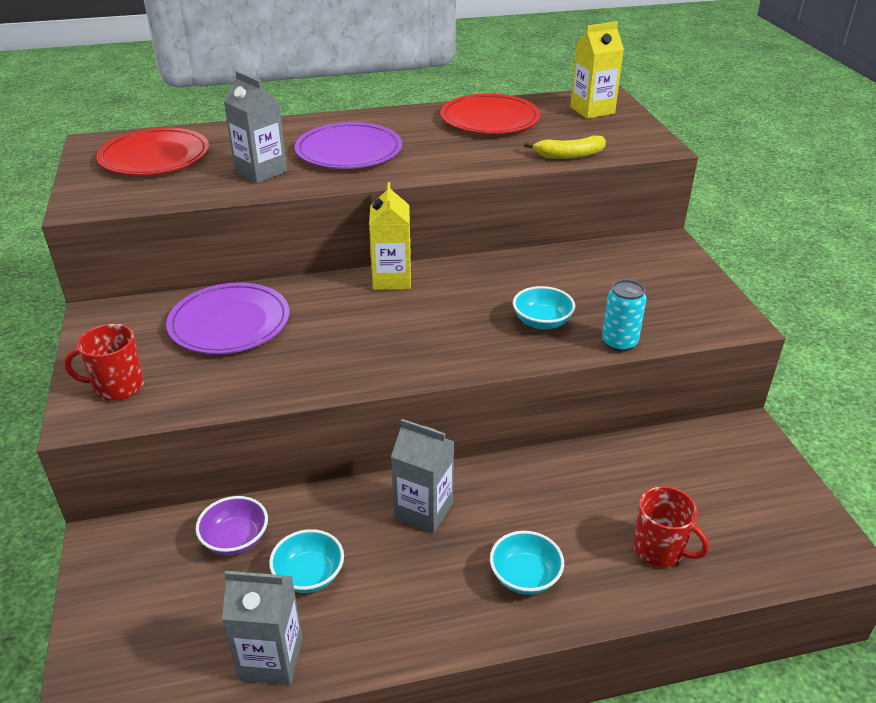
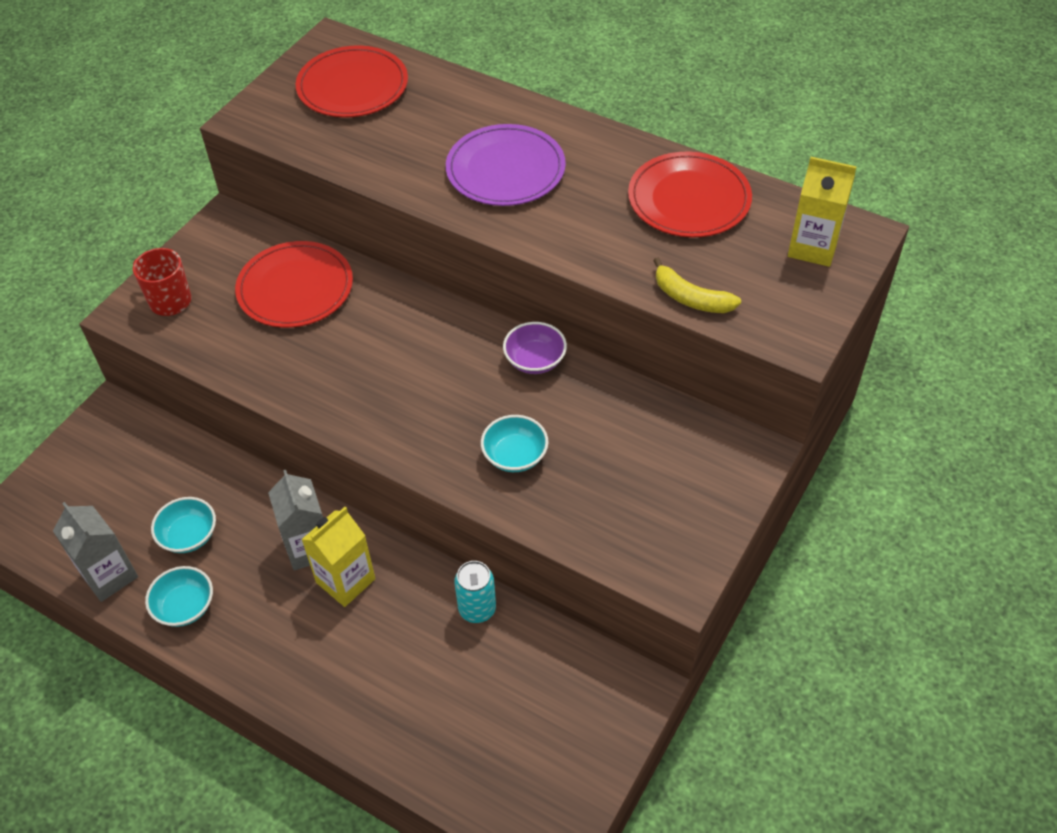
camera: 45 degrees right, 15 degrees up
purple plate [166,283,289,354] -> red plate [235,241,353,328]
purple bowl [196,496,268,555] -> purple bowl moved to [503,322,567,374]
grey carton [224,71,287,183] -> none
yellow carton [369,182,411,290] -> yellow carton moved to [301,507,375,607]
turquoise bowl [490,531,564,595] -> turquoise bowl moved to [145,566,213,627]
turquoise can [602,280,646,352] -> turquoise can moved to [454,561,496,623]
red mug [633,486,709,567] -> none

